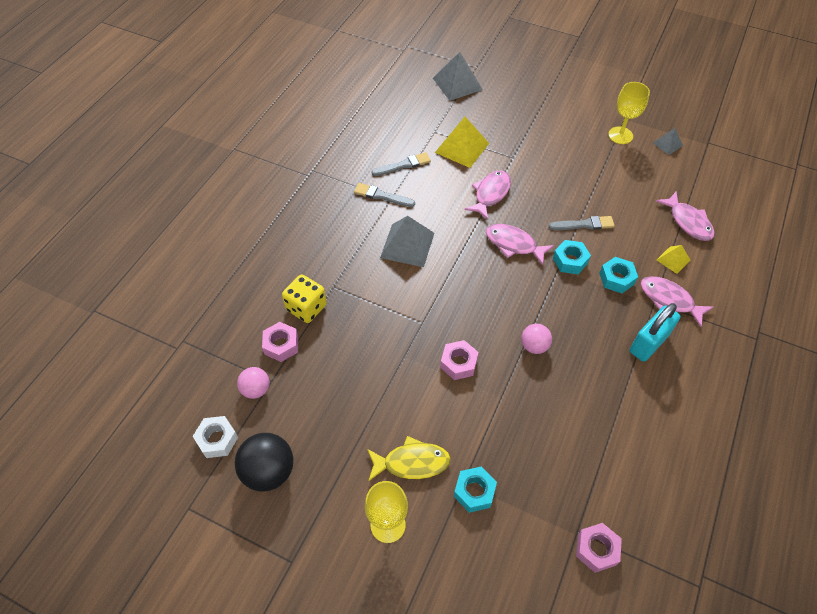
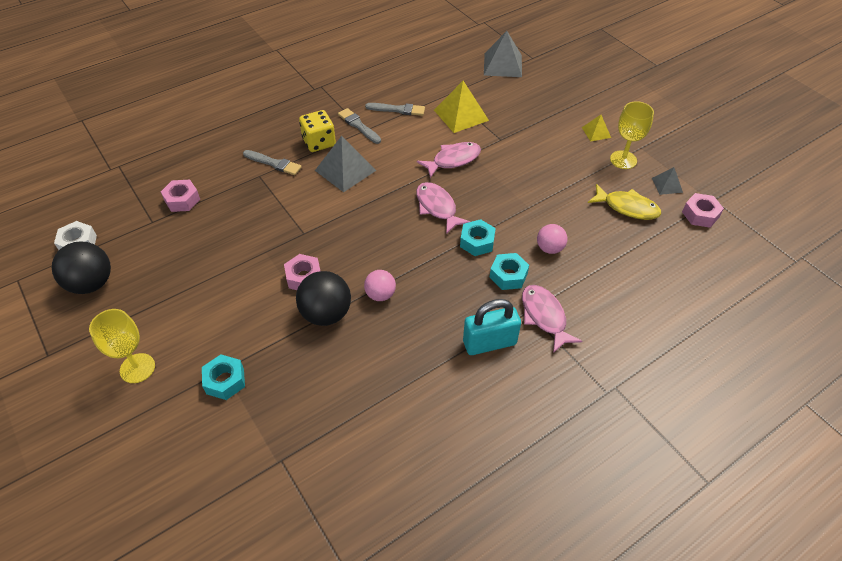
camera: 30 degrees right, 5 degrees down
pink ball [237,367,269,399] -> pink ball moved to [537,224,567,254]
yellow dice [282,274,327,323] -> yellow dice moved to [299,110,336,152]
yellow fish [367,436,451,482] -> yellow fish moved to [588,184,661,220]
grey brush [549,216,615,230] -> grey brush moved to [243,150,302,175]
pink nut [576,523,622,573] -> pink nut moved to [682,193,724,228]
pink fish [656,192,715,241] -> none
yellow pyramid [657,245,690,274] -> yellow pyramid moved to [582,115,611,142]
none -> black ball [296,271,351,326]

